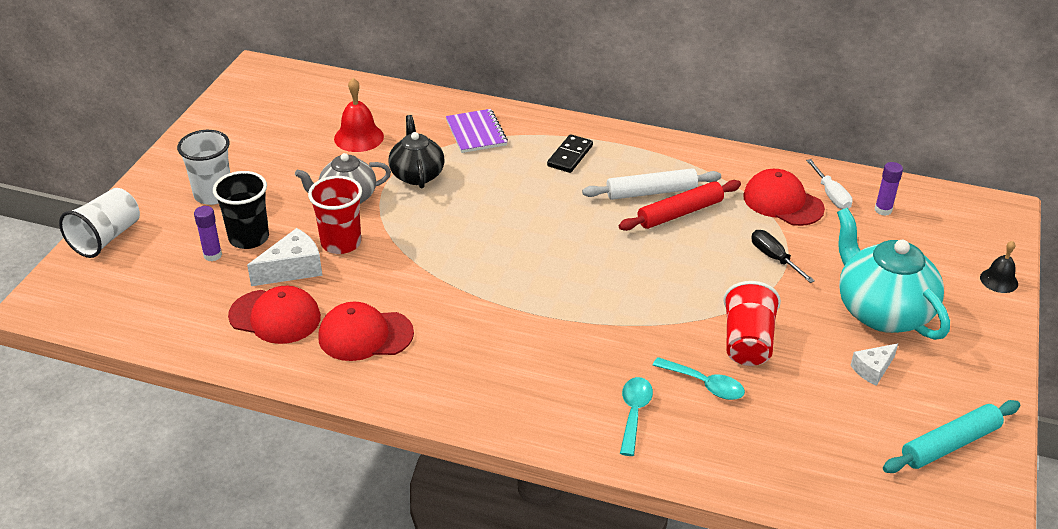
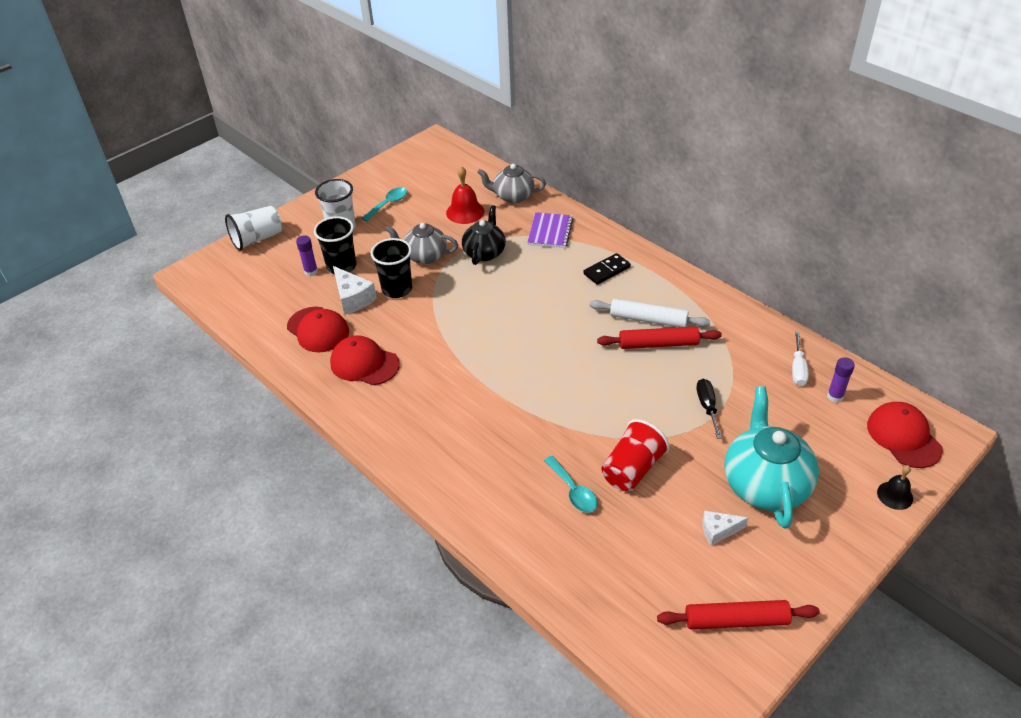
camera: 30 degrees right, 5 degrees up
white cheese [247,228,322,286] -> white cheese turned 60 degrees clockwise [333,266,377,315]
red cup [308,176,362,254] -> black cup [370,238,412,298]
turquoise spoon [620,377,653,456] -> turquoise spoon moved to [362,187,407,221]
red cap [743,169,825,226] -> red cap moved to [867,402,943,468]
turquoise rolling pin [883,400,1020,473] -> red rolling pin [657,600,820,630]
none -> grey teapot [477,164,546,203]

